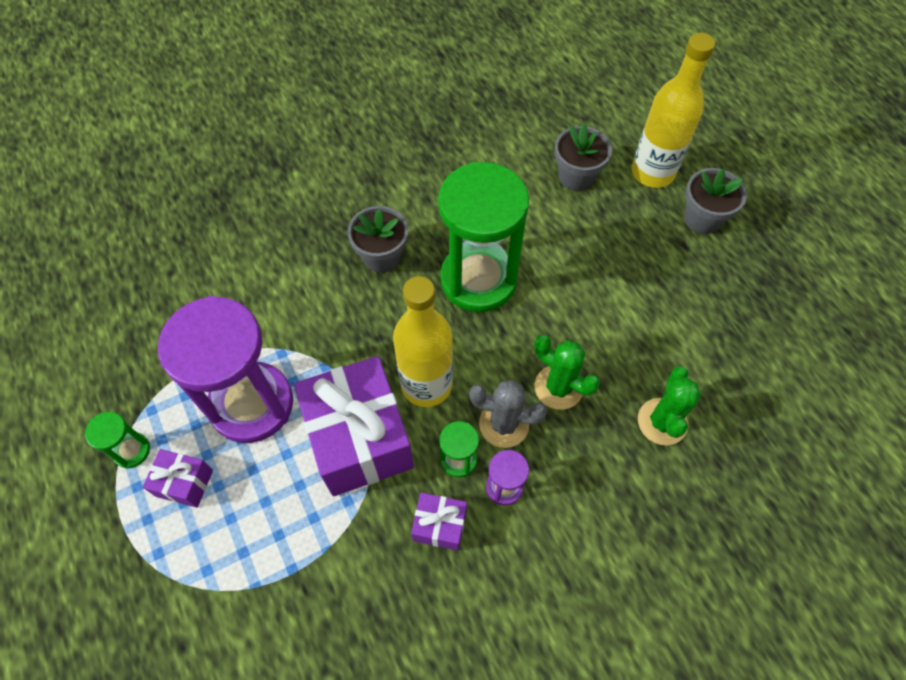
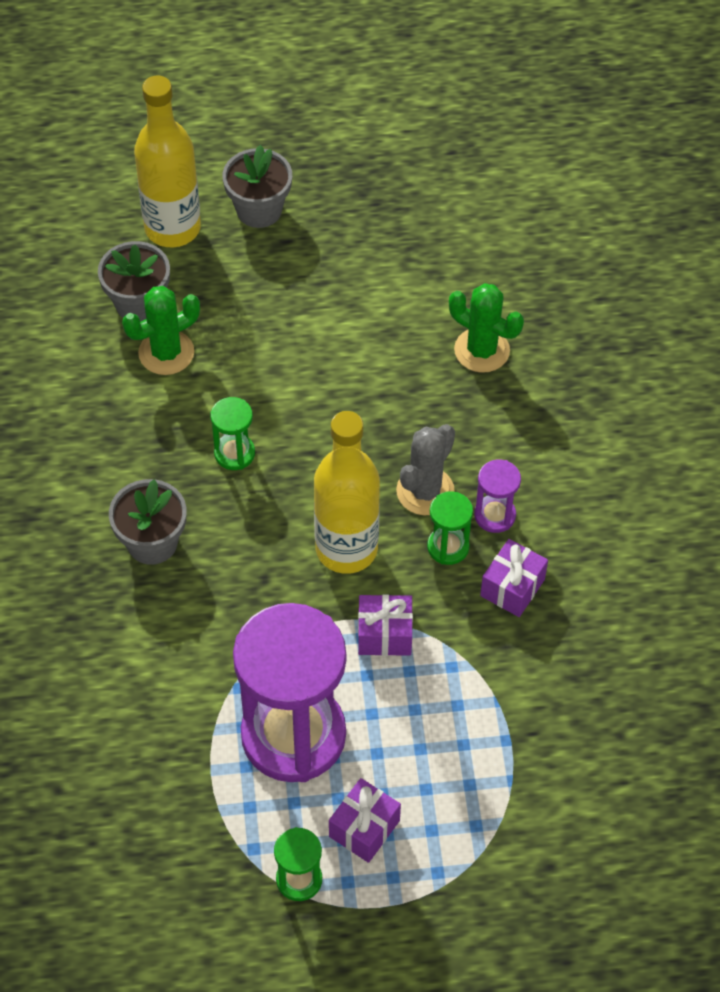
camera: 70 degrees left, 5 degrees down
purple gift [294,356,414,496] -> purple gift [358,594,413,656], size x0.46
green hourglass [438,162,529,312] -> green hourglass [210,397,255,470], size x0.42
green cactus [535,335,600,410] -> green cactus moved to [122,286,200,375]

